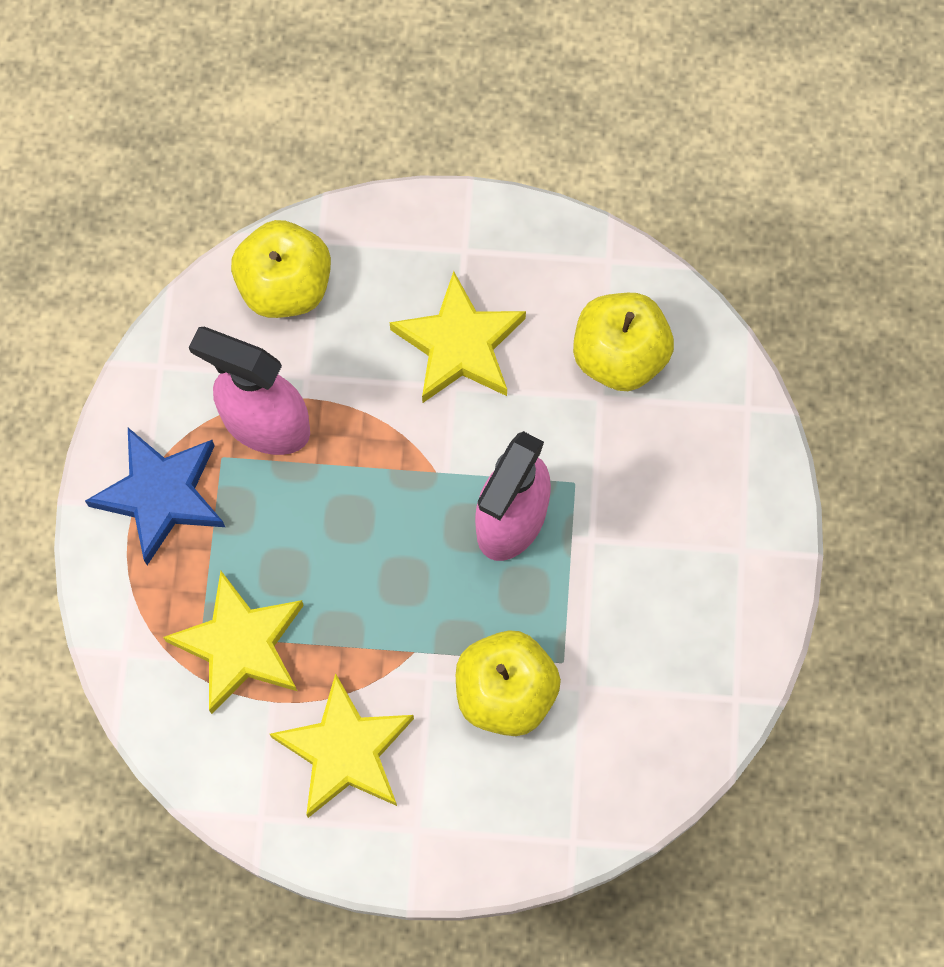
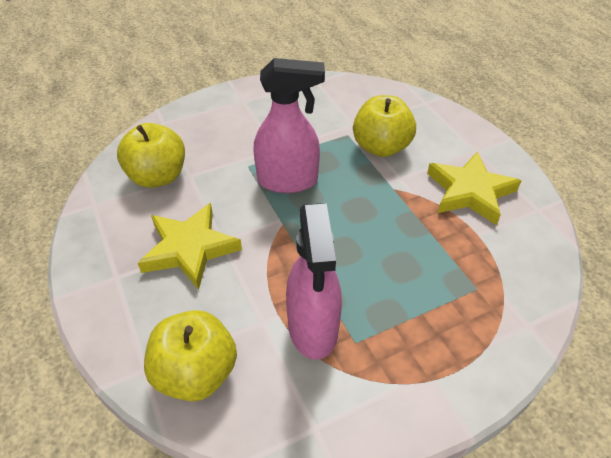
camera: 120 degrees left, 25 degrees down
blue star [85,428,225,565] -> none
yellow star [163,571,304,714] -> none

